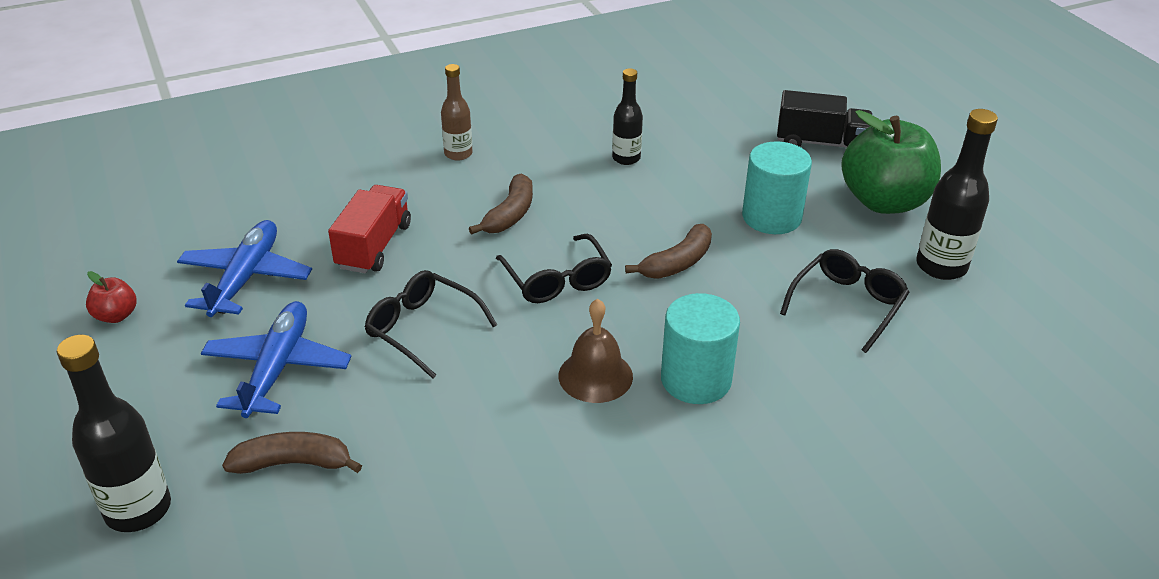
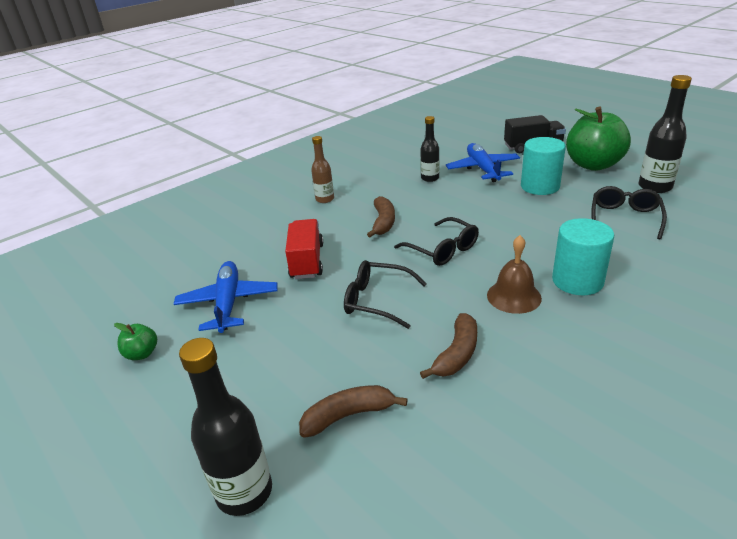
camera: 15 degrees left, 5 degrees down
red apple [86,271,136,323] -> green apple [114,323,157,360]
blue plane [201,301,352,418] -> blue plane moved to [446,143,520,182]
brown banana [625,224,712,279] -> brown banana moved to [420,313,477,379]

